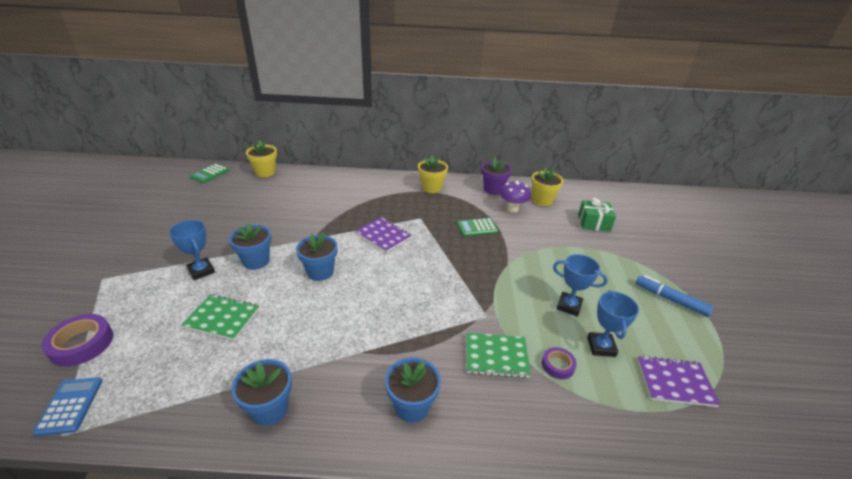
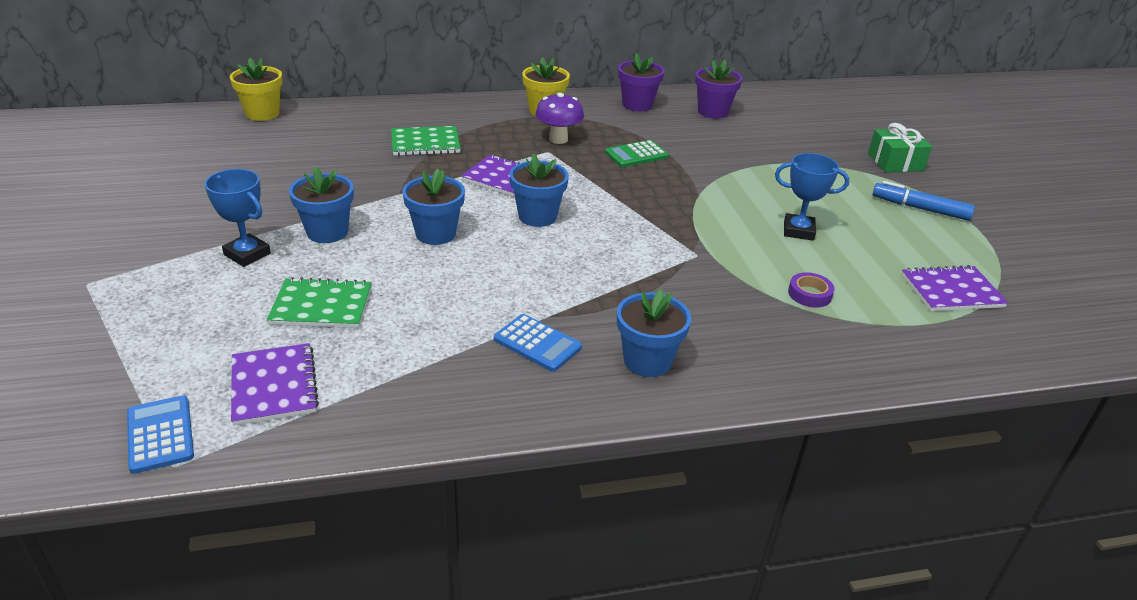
camera: 15 degrees left, 0 degrees up
purple tape [42,314,113,367] -> none
green calculator [190,163,230,183] -> none
blue flower pot [231,359,292,426] -> blue flower pot moved to [510,153,569,227]
green notebook [466,333,531,378] -> green notebook moved to [391,126,461,156]
purple mushroom [500,181,531,213] -> purple mushroom moved to [535,93,584,144]
yellow flower pot [531,167,564,206] -> purple flower pot [695,60,742,119]
green gift [578,198,616,232] -> green gift moved to [868,123,932,172]
blue trophy [587,290,639,357] -> none
none -> purple notebook [231,343,319,426]
none -> blue calculator [494,314,582,372]

